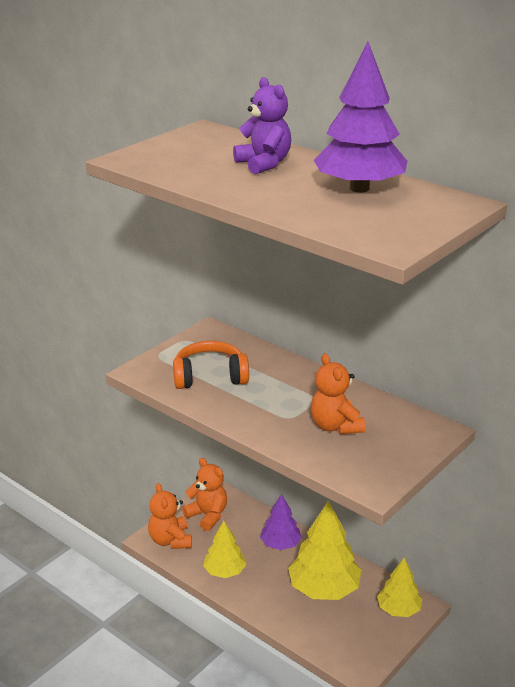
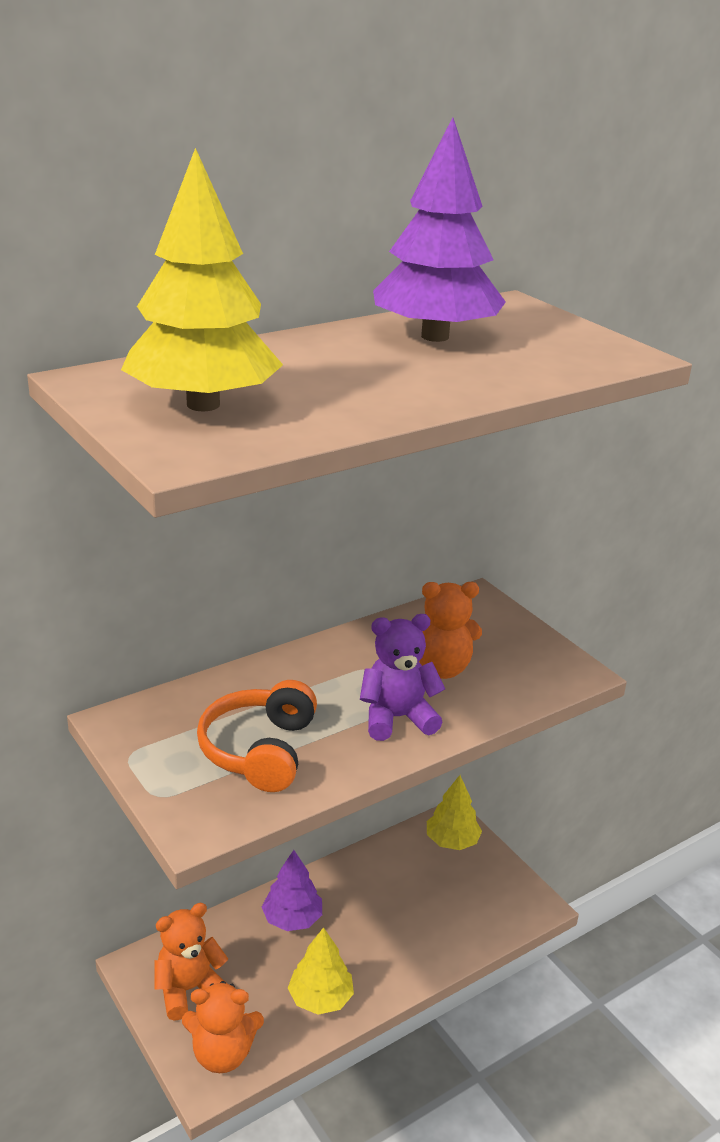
camera: 75 degrees left, 0 degrees up
purple teddy bear [233,77,291,174] -> purple teddy bear moved to [360,614,445,741]
yellow tree [288,500,362,600] -> yellow tree moved to [121,148,283,411]

